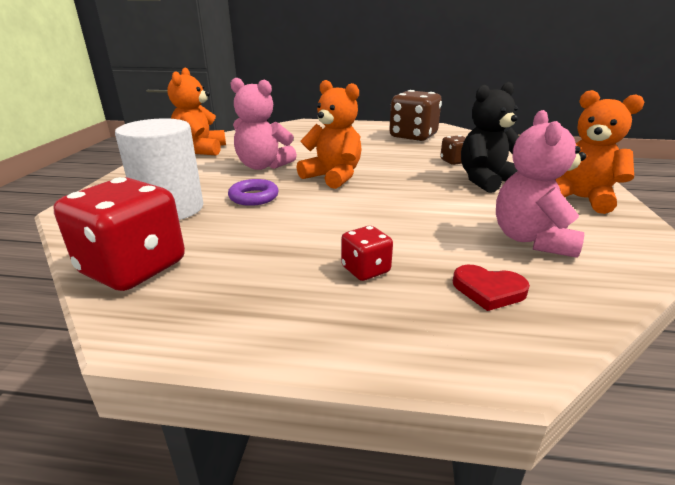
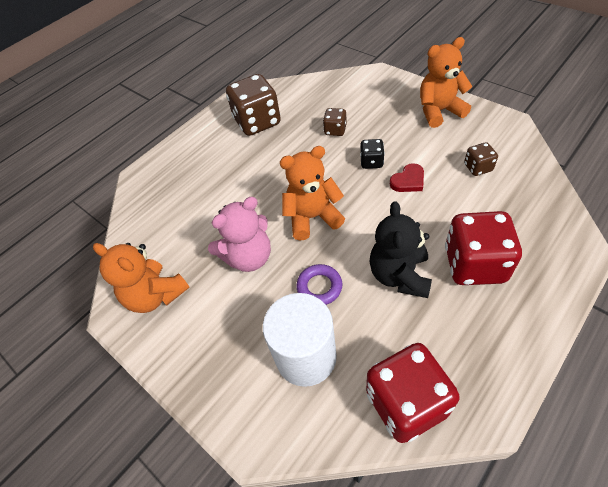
camera: 50 degrees left, 25 degrees up
red dice [341,226,393,281] -> red dice [445,211,522,285], size x2.05
red heart [453,265,530,311] -> red heart moved to [390,163,424,192]
black teddy bear [461,82,519,193] -> black teddy bear moved to [369,201,432,298]
pink teddy bear [496,110,586,258] -> brown dice [464,142,498,176]
none -> black dice [360,139,385,169]

